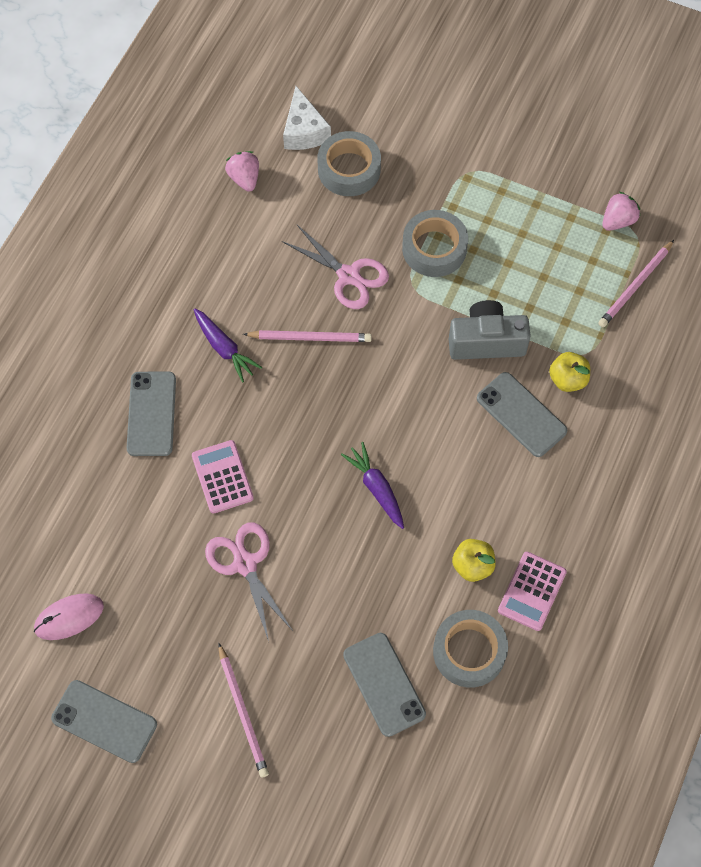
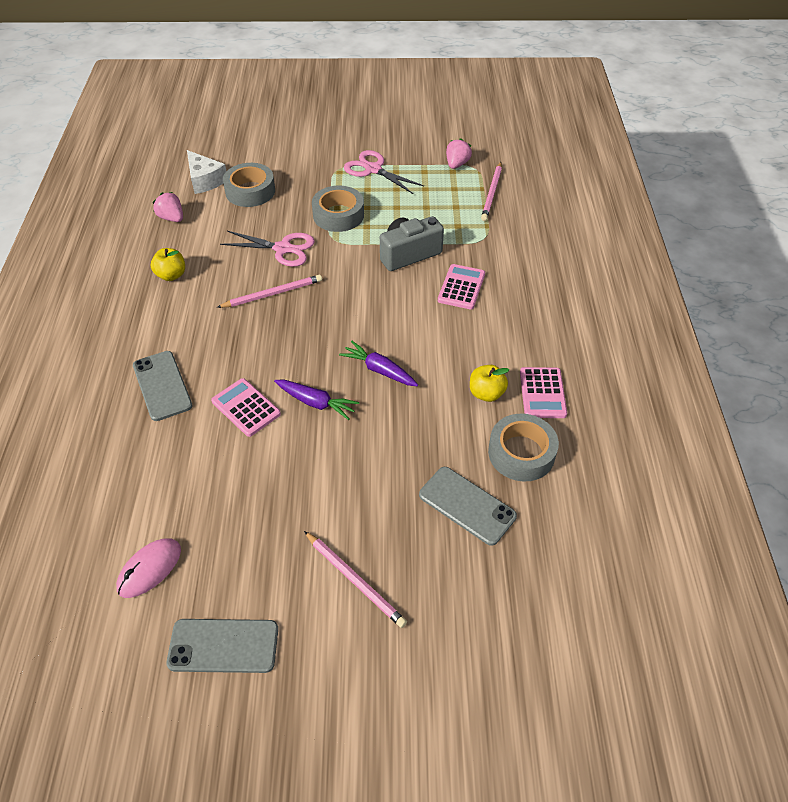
camera: 25 degrees left, 15 degrees down
purple carrot [194,309,262,383] -> purple carrot moved to [274,380,359,420]
pink scissors [205,523,293,641] -> pink scissors moved to [344,150,424,194]
grey phone [477,372,567,457] -> pink calculator [438,264,485,309]
yellow apple [549,352,590,392] -> yellow apple moved to [151,248,185,281]

